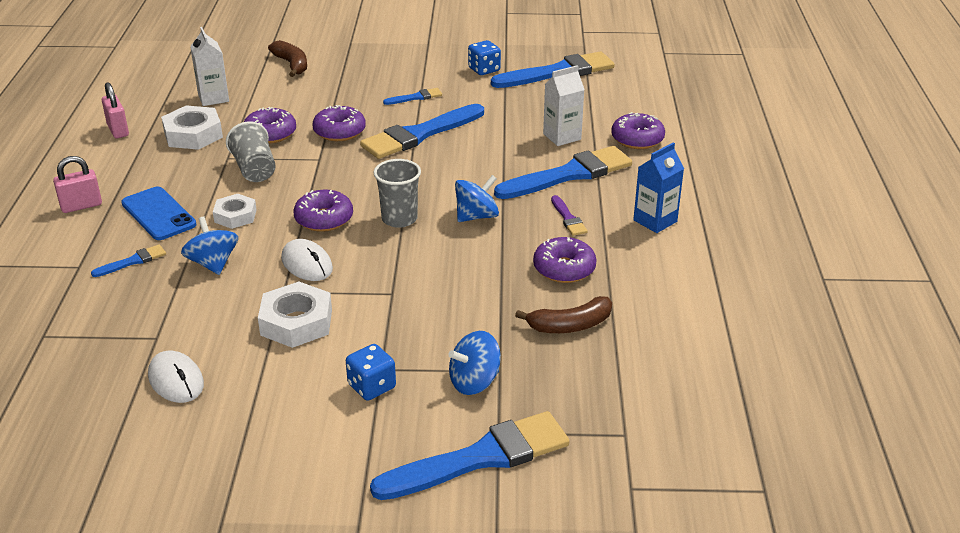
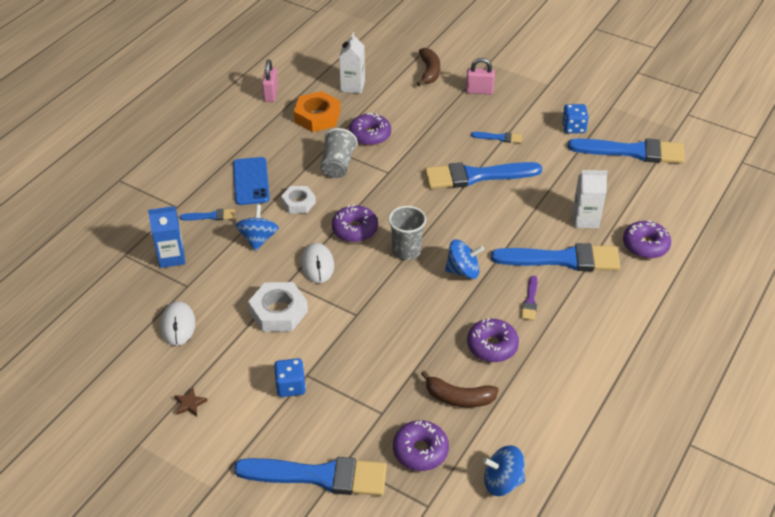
camera: 30 degrees right, 10 degrees up
pink padlock [53,156,102,213] -> pink padlock moved to [466,58,495,94]
white nut [161,105,223,150] -> orange nut [294,91,341,132]
purple donut [312,105,366,141] -> purple donut moved to [393,420,449,471]
blue spinning top [449,331,501,395] -> blue spinning top moved to [482,445,525,496]
blue carton [633,143,684,233] -> blue carton moved to [148,206,185,268]
none -> brown star [174,388,207,416]

